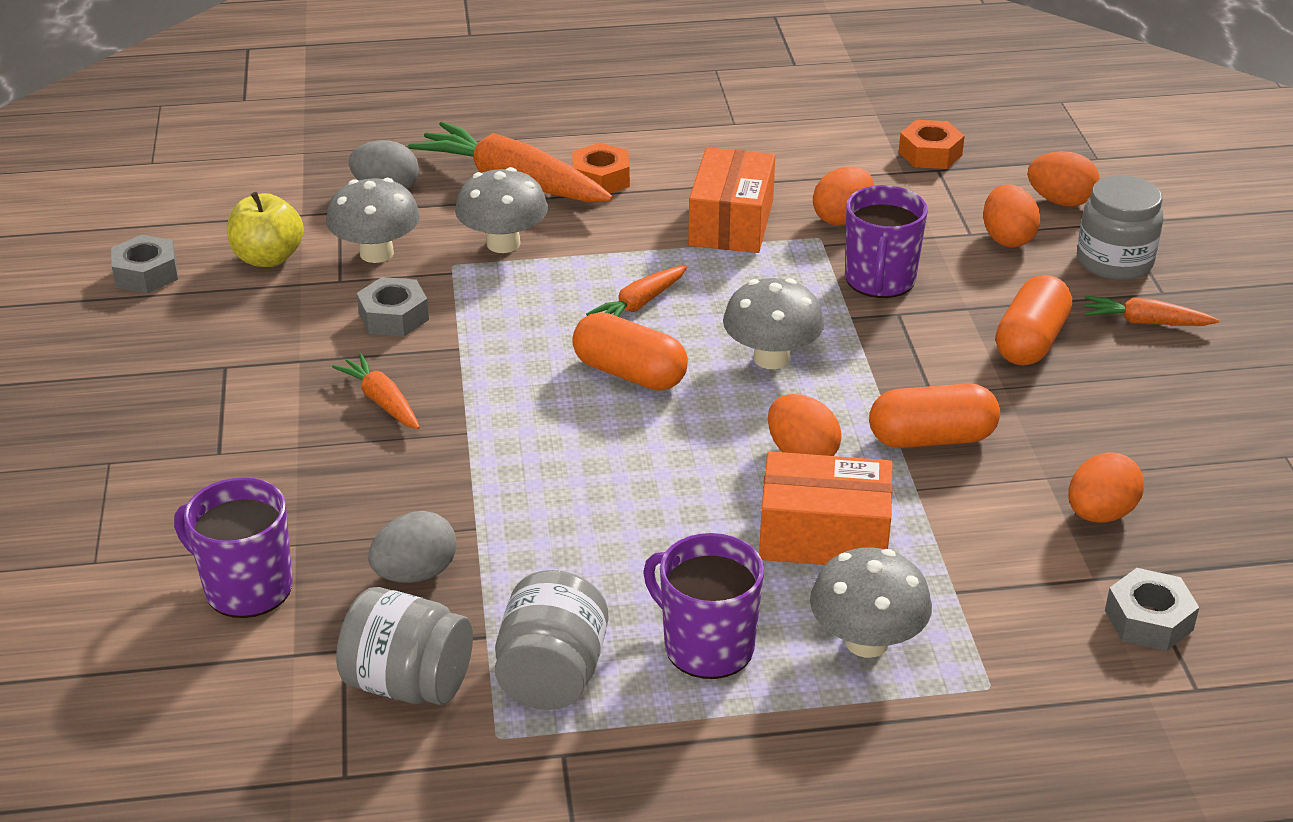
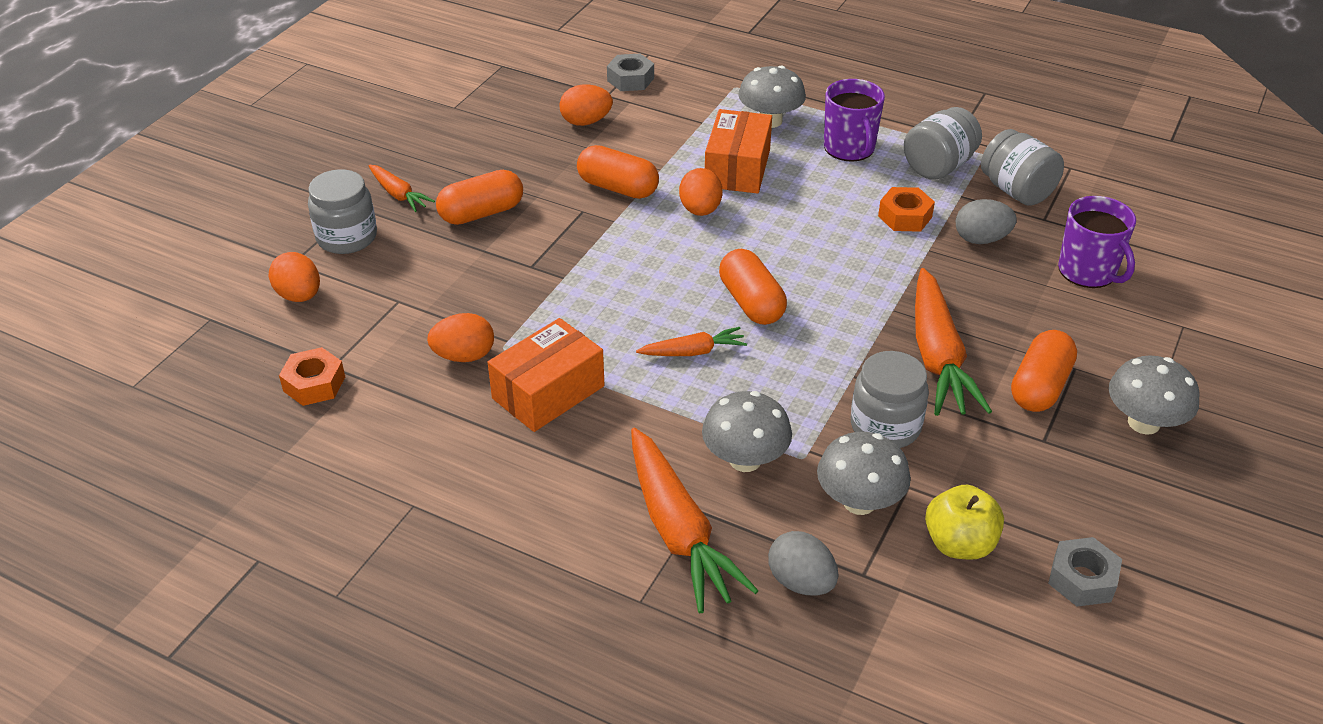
camera: 145 degrees left, 5 degrees up
orange carrot [332,353,420,429] -> orange carrot [915,268,992,416], size x1.93
grey nut [357,277,429,337] -> grey jar [851,351,929,448]
orange nut [572,143,630,194] -> orange nut moved to [878,187,935,232]
grey mushroom [723,278,824,369] -> grey mushroom moved to [1109,356,1200,435]
orange box [759,451,893,565] -> orange box turned 60 degrees clockwise [705,109,772,194]
purple mug [845,185,928,298] -> none
orange egg [983,184,1040,247] -> none
none -> orange capsule [1011,330,1077,412]

